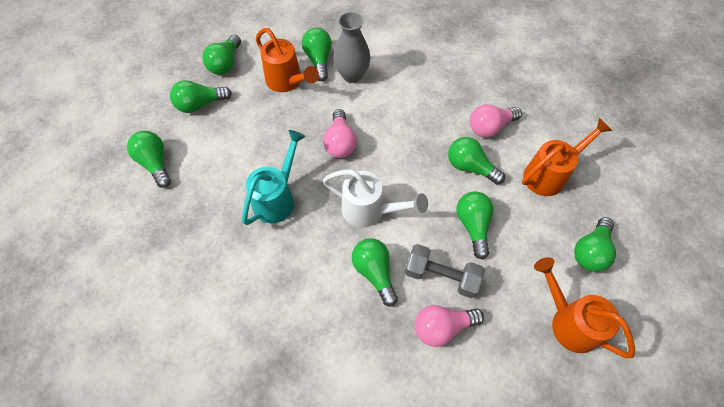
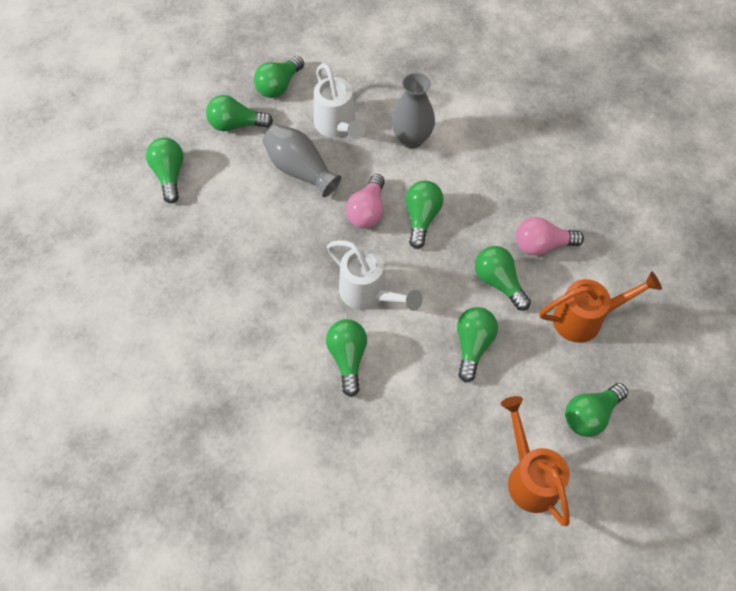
camera: 20 degrees right, 0 degrees up
turquoise watering can [242,130,306,225] -> none
orange watering can [256,28,319,92] -> white watering can [314,63,365,139]
green light bulb [302,28,332,81] -> green light bulb moved to [406,181,444,249]
grey dumbbell [405,244,485,298] -> none
pink light bulb [414,305,484,347] -> none
none -> grey vase [263,124,341,197]

